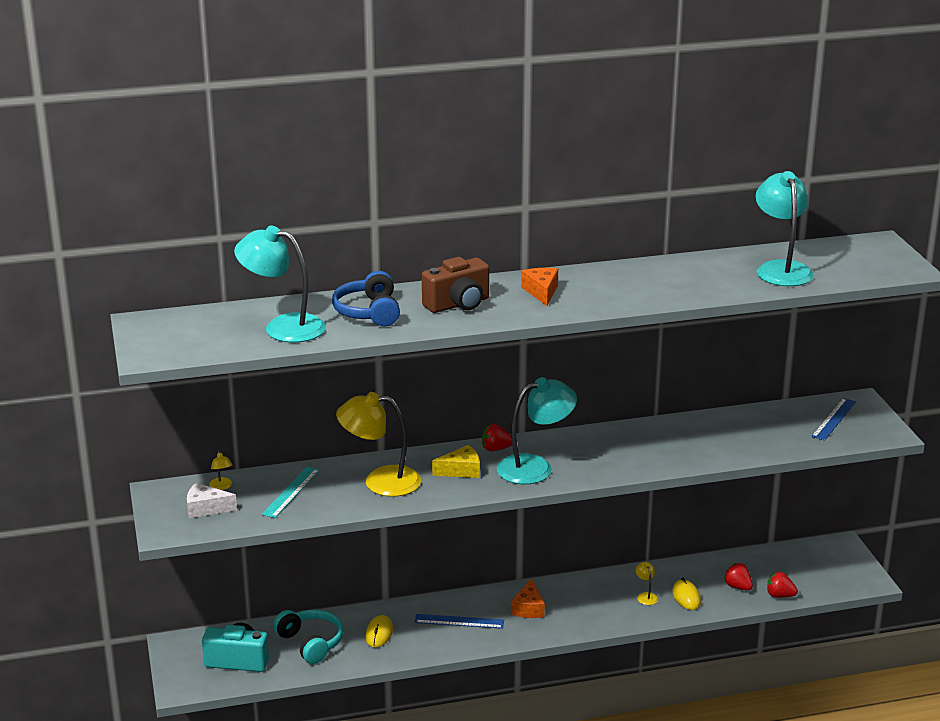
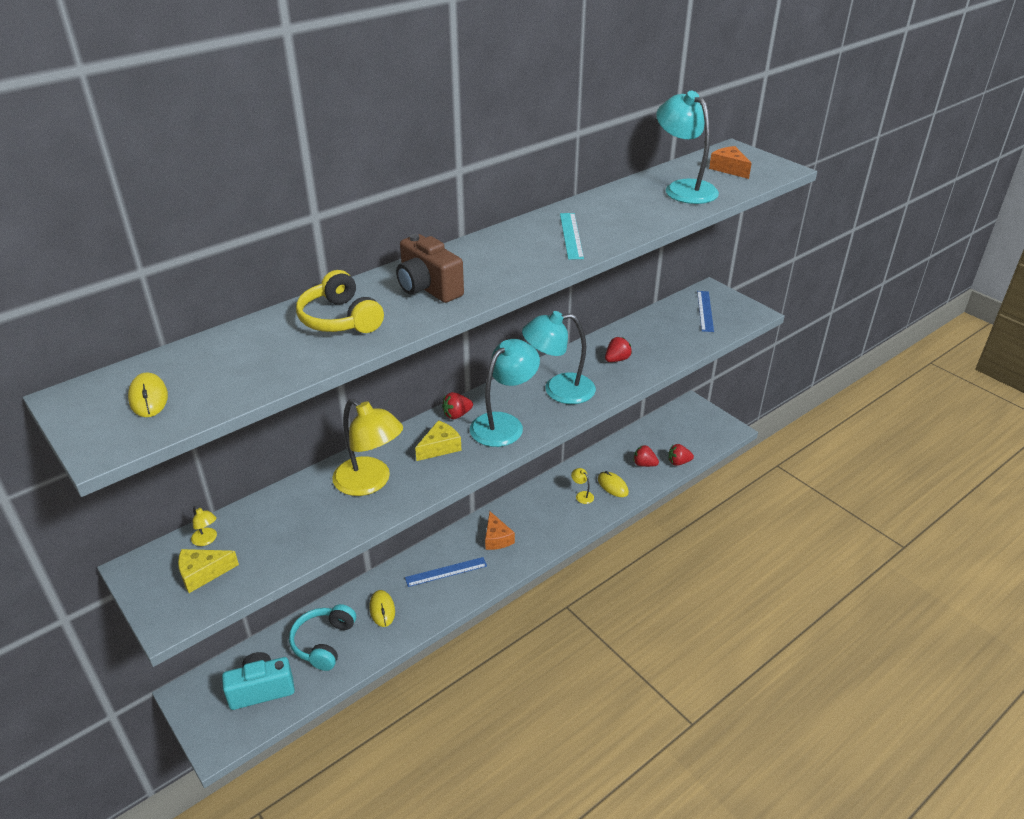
camera: 25 degrees left, 10 degrees up
white cheese [187,483,237,518] -> yellow cheese [178,549,239,593]
turquoise lamp [234,226,326,343] -> turquoise lamp moved to [522,311,596,404]
turquoise ruler [262,467,320,518] -> turquoise ruler moved to [560,213,584,260]
turquoise headphones [273,609,344,664] -> turquoise headphones turned 105 degrees counterclockwise [289,604,356,671]
blue headphones [332,271,400,326] -> yellow headphones [296,270,384,333]
yellow lamp [336,392,421,497] -> yellow lamp turned 120 degrees counterclockwise [332,399,403,496]
brown camera [422,257,489,313] -> brown camera turned 105 degrees clockwise [396,234,464,303]
orange cheese [521,268,558,306] -> orange cheese moved to [709,146,752,179]
none -> yellow mouse [128,372,168,417]
none -> red strawberry [605,337,632,362]

